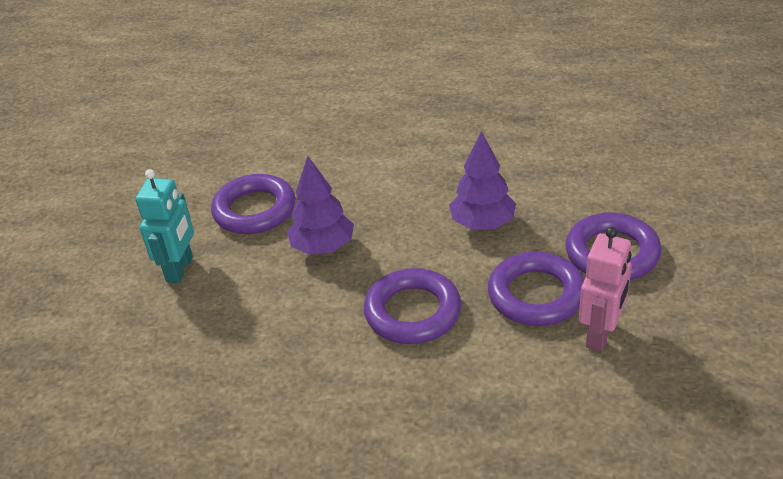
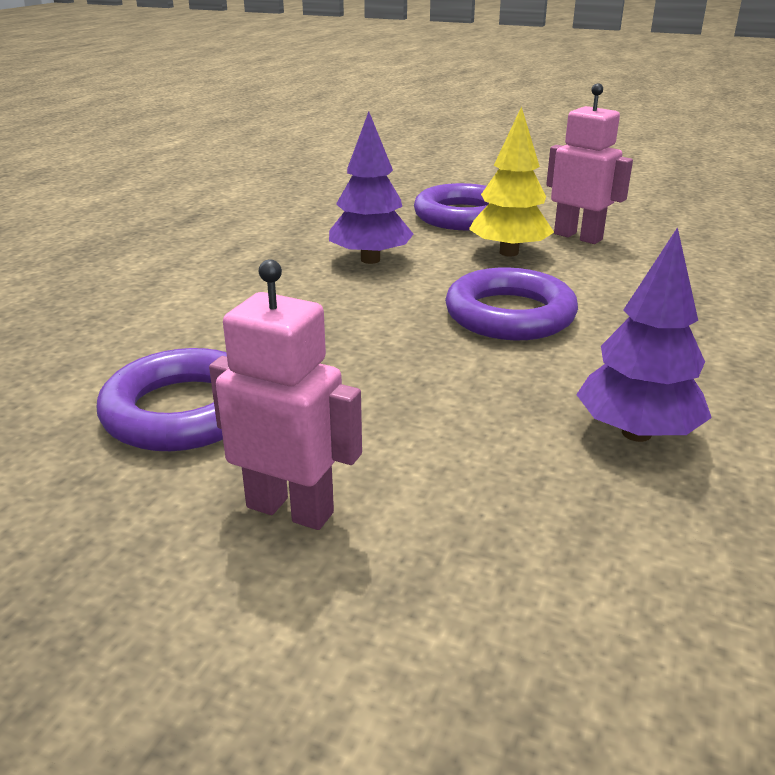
camera: 80 degrees left, 10 degrees down
turquoise robot [135,169,194,283] -> pink robot [209,259,362,530]
purple tree [287,156,354,255] -> purple tree moved to [576,227,712,442]
purple ring [488,252,584,326] -> yellow tree [469,106,554,257]

